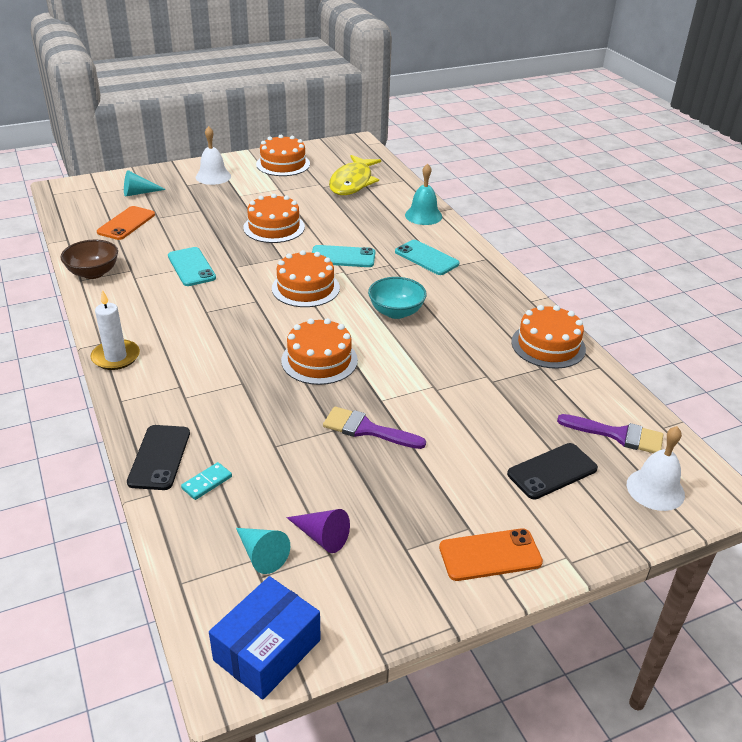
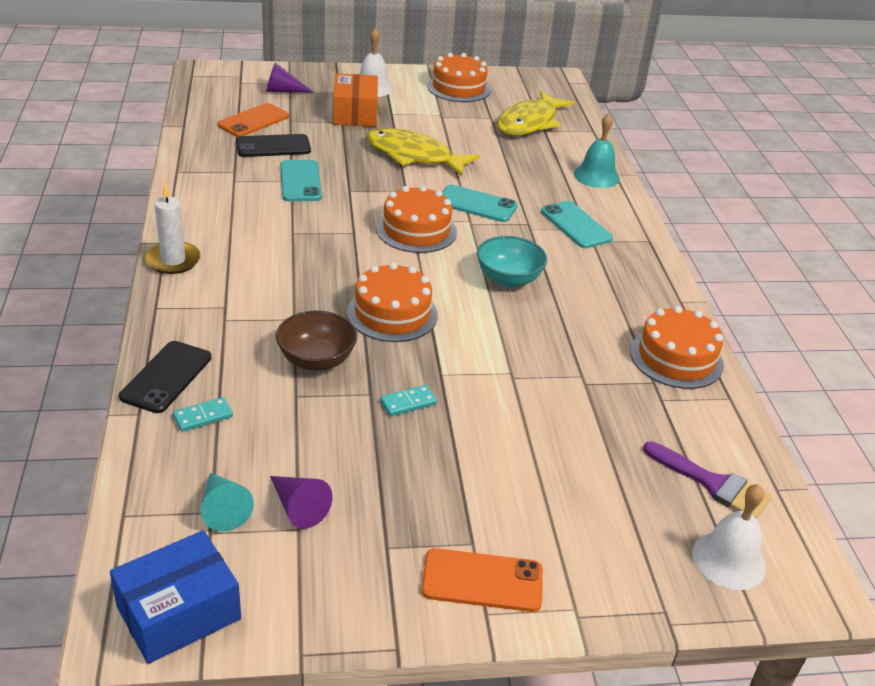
camera: 15 degrees right, 0 degrees up
brown bowl [60,240,118,279] -> brown bowl moved to [276,311,357,371]
turquoise cone [124,170,166,197] -> purple cone [266,63,314,93]
orange cake [243,194,305,243] -> yellow fish [366,128,480,176]
purple brush [323,407,426,449] -> turquoise domino [380,385,437,416]
black phone [507,443,598,499] -> black phone moved to [236,134,311,157]
none -> orange box [333,73,378,127]

